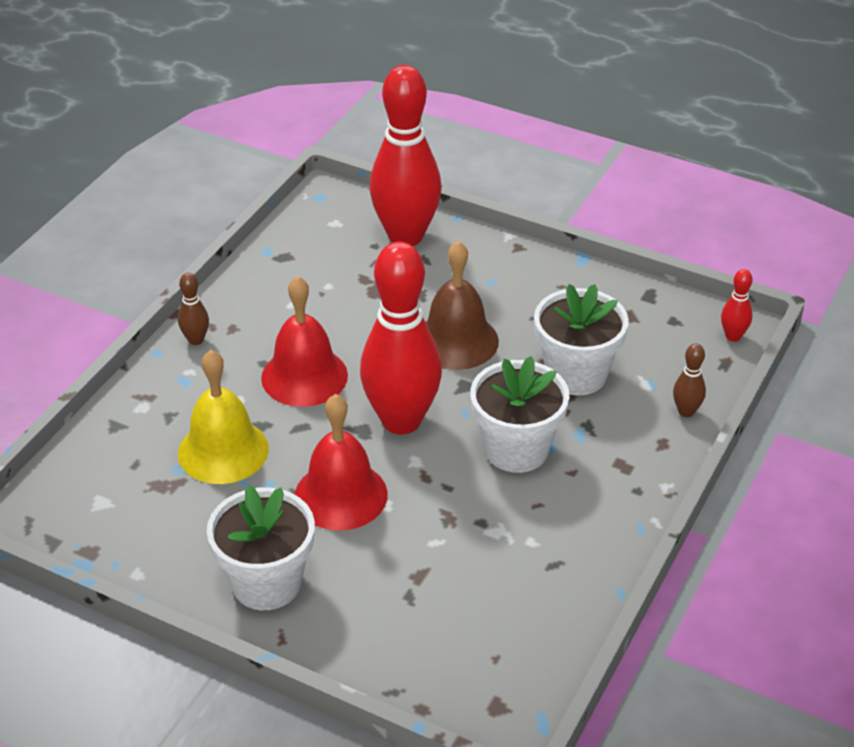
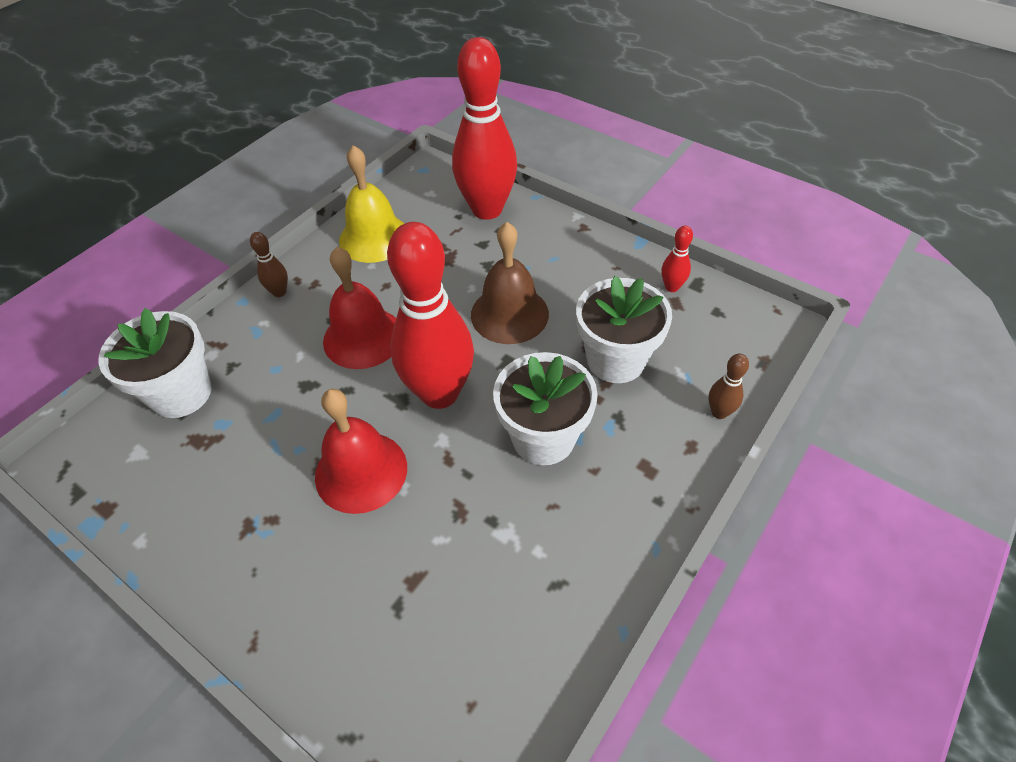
camera: 10 degrees right, 10 degrees up
yellow bell [178,350,269,484] -> yellow bell moved to [339,145,404,263]
white flower pot [207,485,315,610] -> white flower pot moved to [98,308,212,418]
red bowling pin [721,269,752,342] -> red bowling pin moved to [662,226,693,292]

